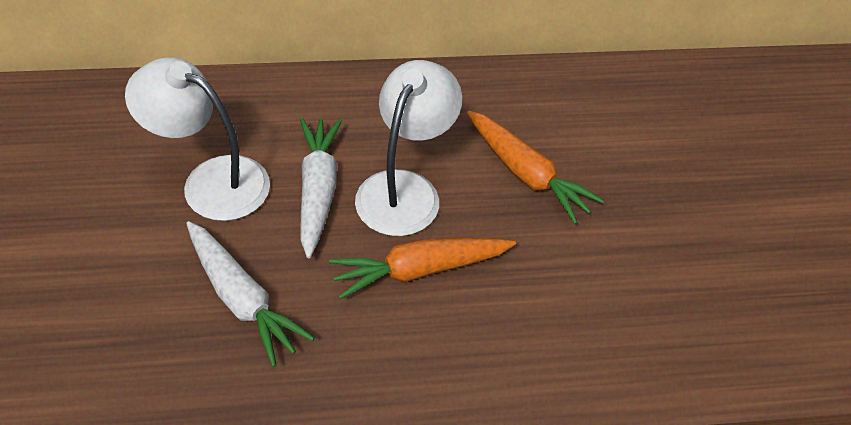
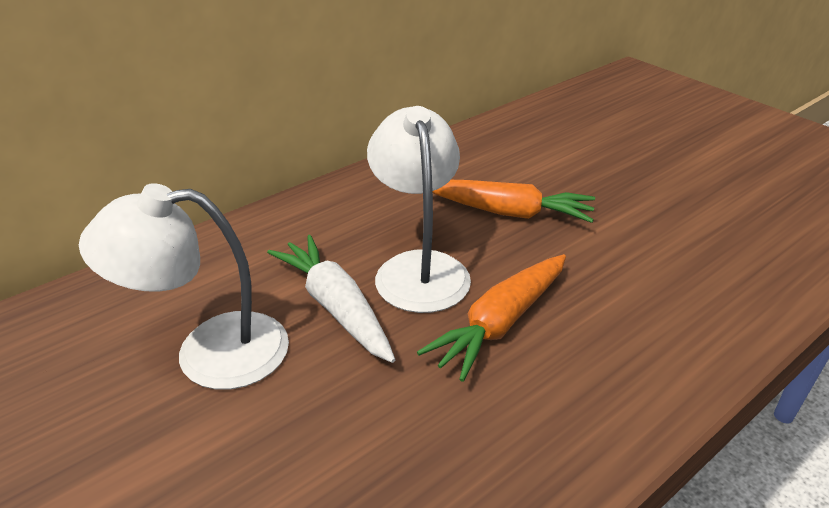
camera: 30 degrees left, 15 degrees down
white carrot [186,221,315,367] -> none

